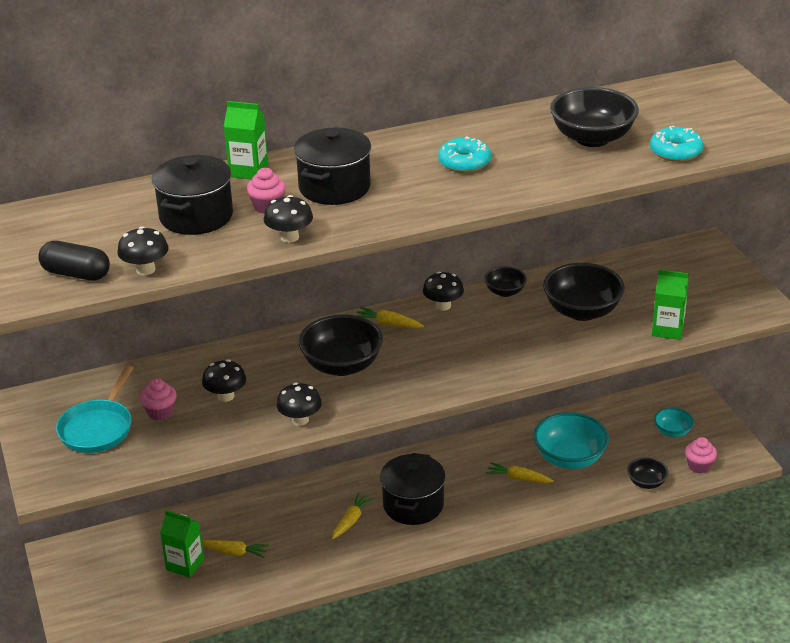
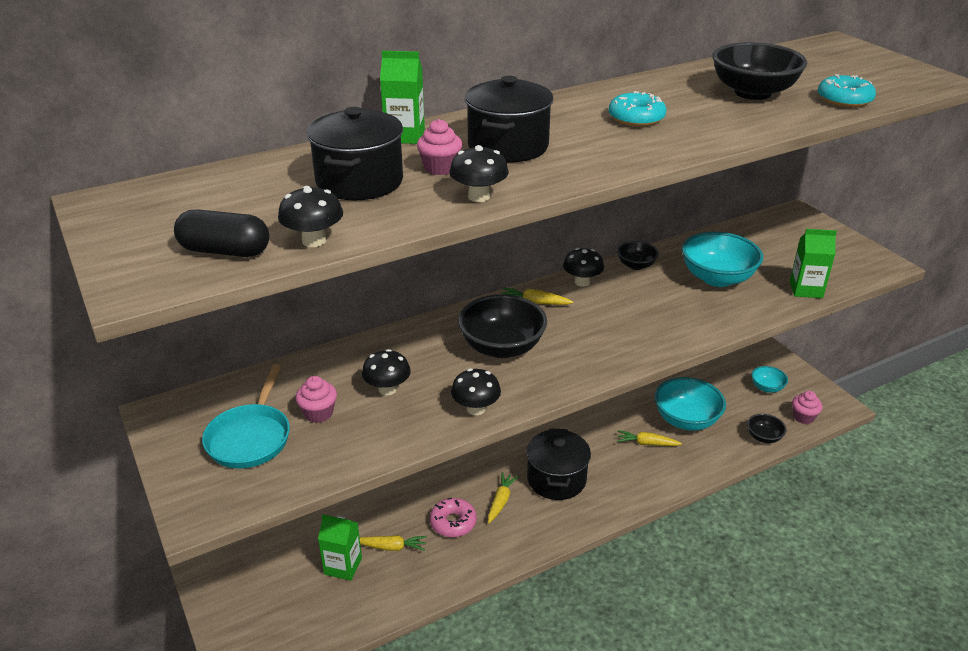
camera: 10 degrees left, 0 degrees up
black bowl [543,263,625,321] -> turquoise bowl [682,232,763,287]
none -> pink donut [430,497,477,537]

